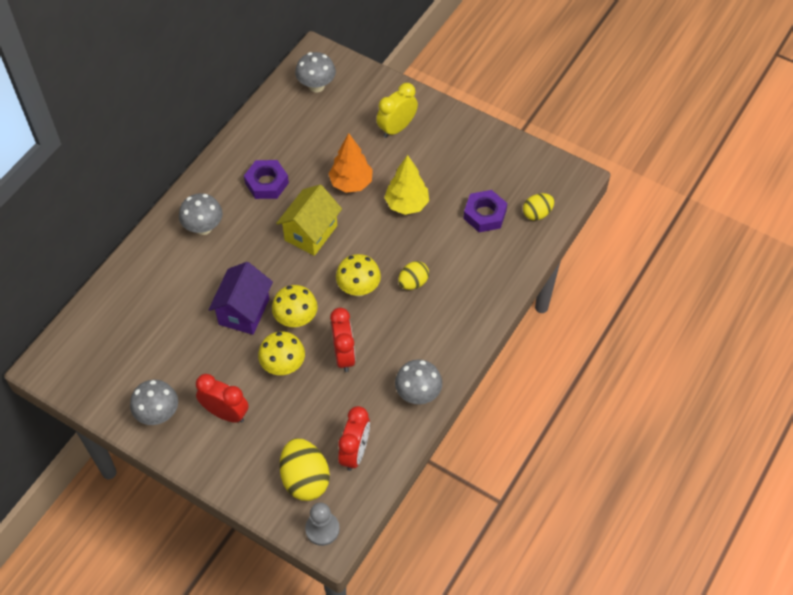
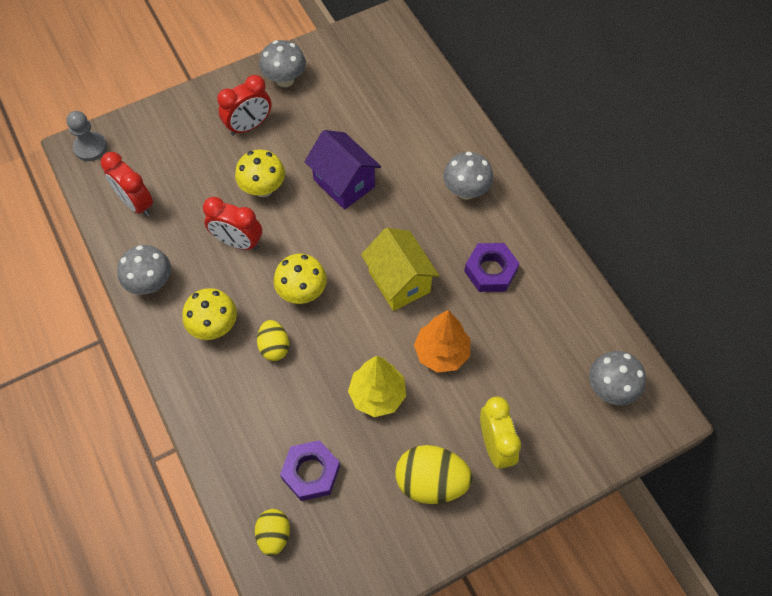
camera: 120 degrees right, 5 degrees up
yellow mushroom [272,285,318,327] -> yellow mushroom moved to [182,288,237,340]
yellow egg [280,438,330,501] -> yellow egg moved to [395,445,473,504]

